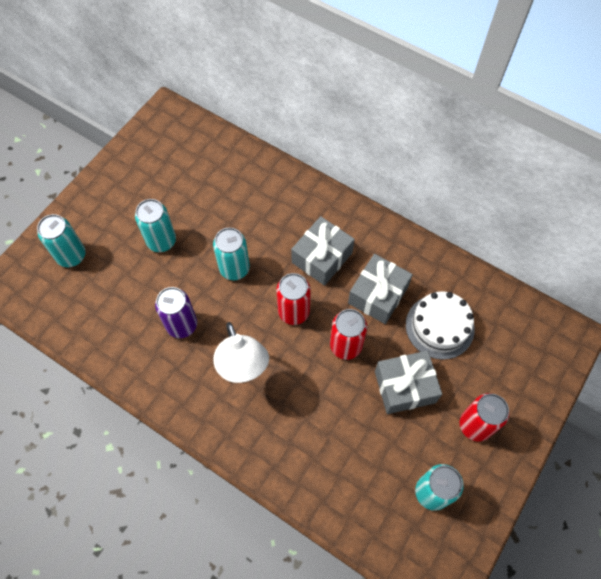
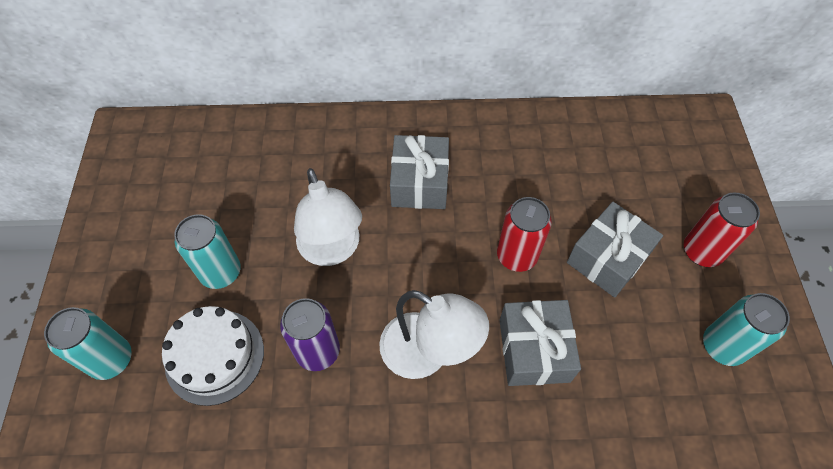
camera: 35 degrees left, 5 degrees down
turquoise can [213,228,250,280] -> white lamp [294,168,362,266]
red can [276,273,311,325] -> none
grey gift [348,254,413,324] -> grey gift moved to [499,300,581,386]
white cake [406,291,475,360] -> white cake moved to [162,306,264,406]

